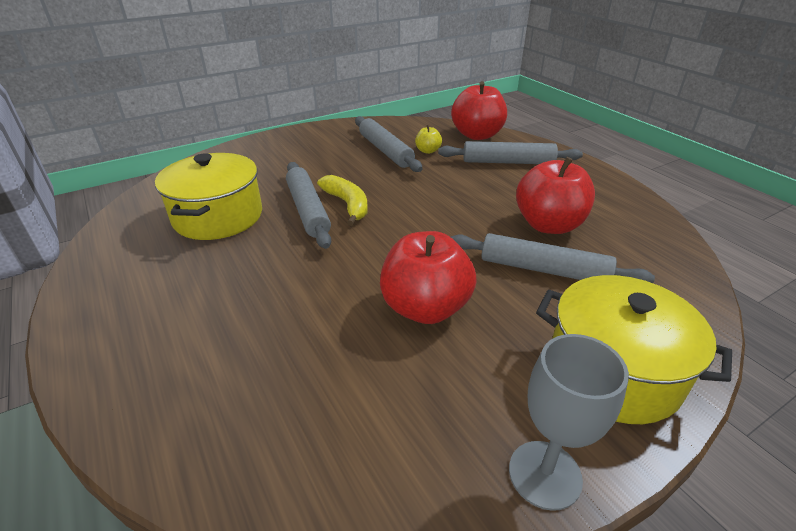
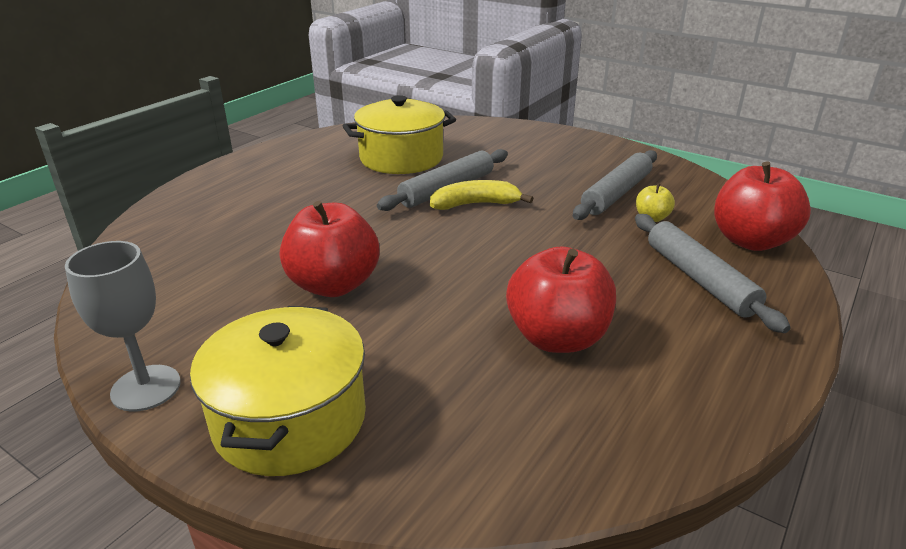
camera: 65 degrees right, 5 degrees down
yellow banana [317,175,368,226] -> yellow banana turned 135 degrees counterclockwise [430,180,534,210]
grey rolling pin [451,233,655,283] -> none

